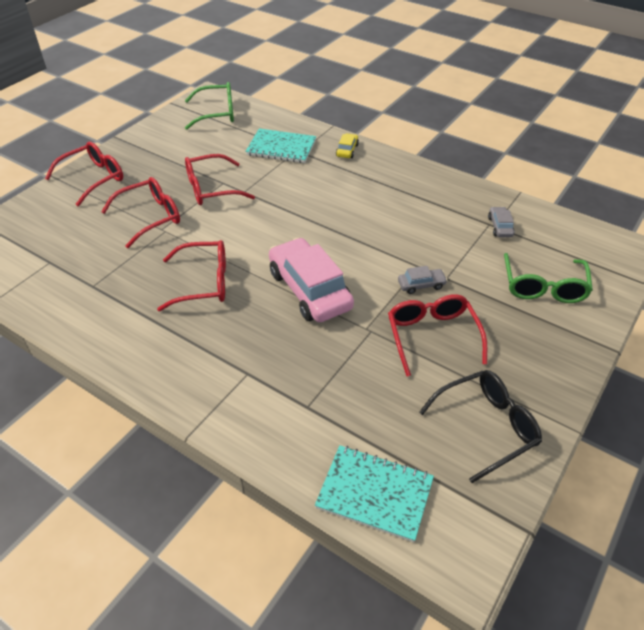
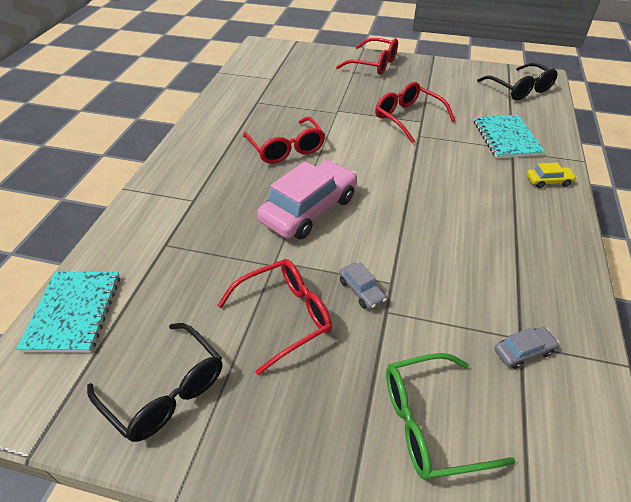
camera: 70 degrees right, 0 degrees up
red glasses [101,177,180,248] -> none
green glasses [185,82,234,130] -> black glasses [477,63,558,100]

